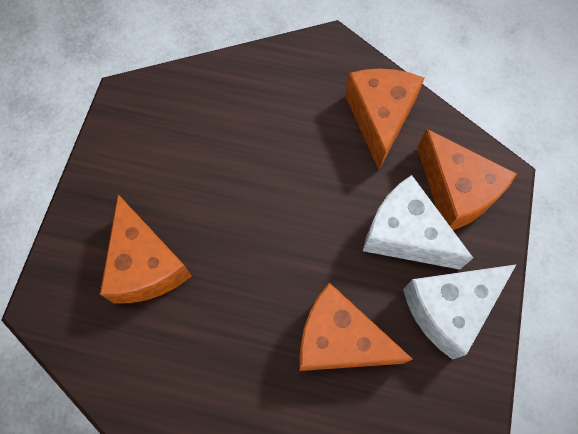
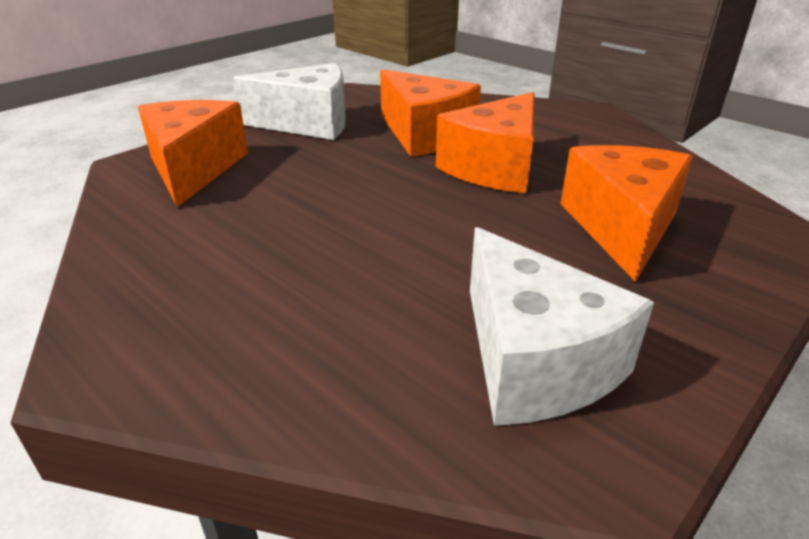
camera: 150 degrees left, 35 degrees down
orange cheese [345,69,425,170] -> orange cheese moved to [436,92,534,193]
white cheese [363,175,473,270] -> white cheese moved to [470,227,654,426]

